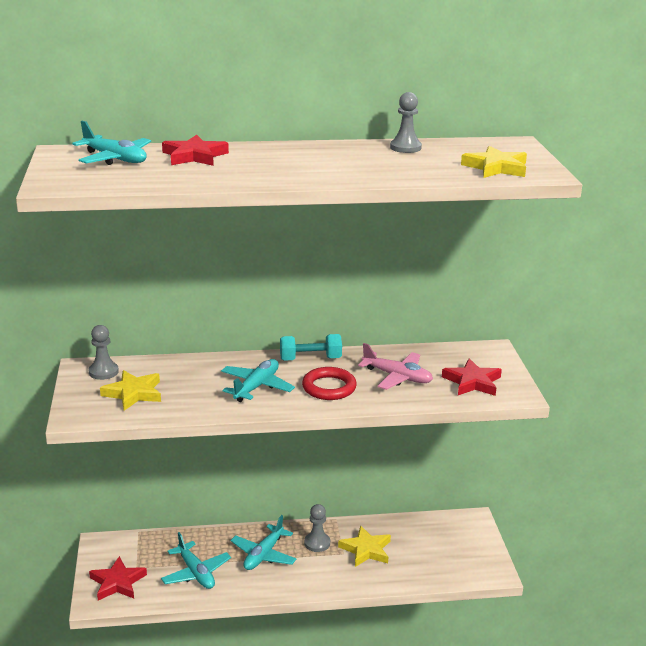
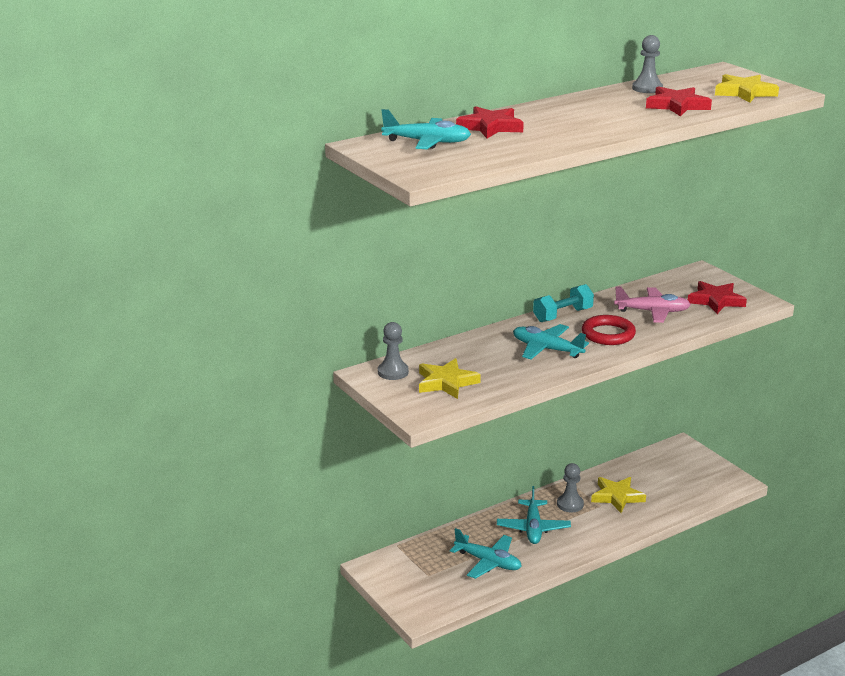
camera: 25 degrees left, 0 degrees up
red star [89,556,147,600] -> red star moved to [646,86,712,116]
turquoise plane [221,359,295,402] -> turquoise plane turned 60 degrees counterclockwise [513,324,589,360]

